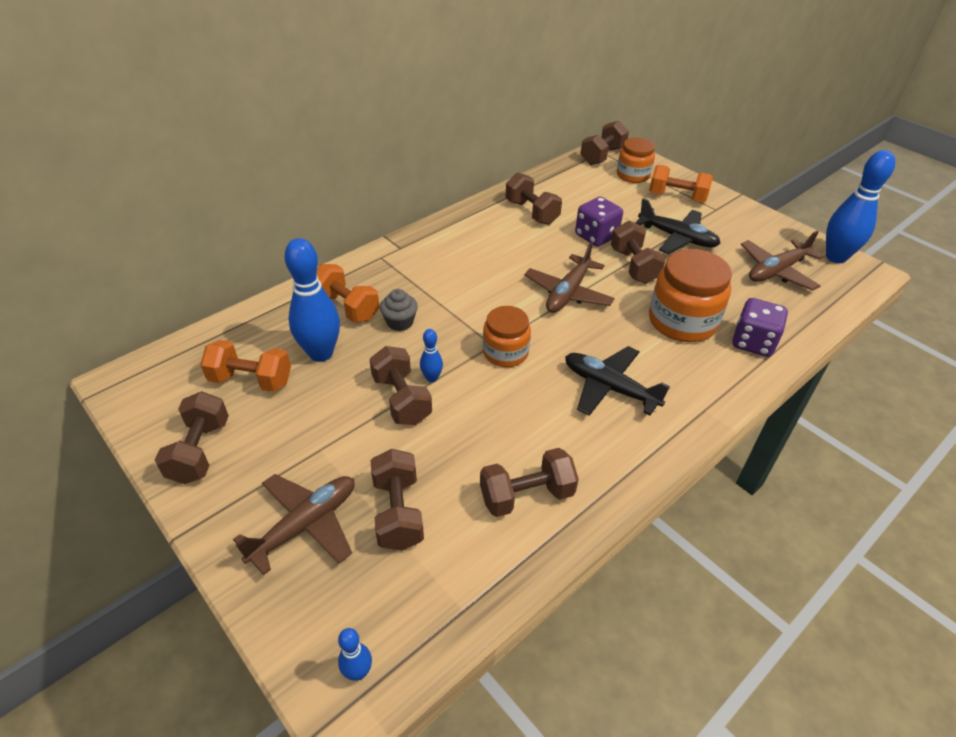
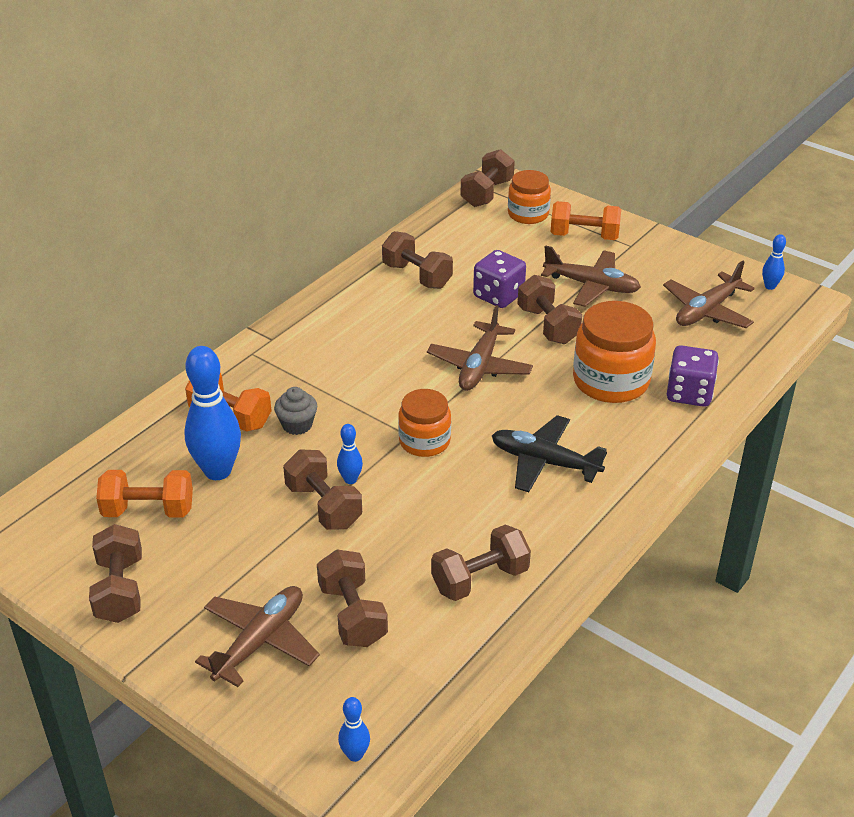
camera: 10 degrees left, 5 degrees down
black plane [635,198,721,254] -> brown plane [541,245,641,307]
blue bowling pin [826,150,895,263] -> blue bowling pin [762,234,786,290], size x0.46

